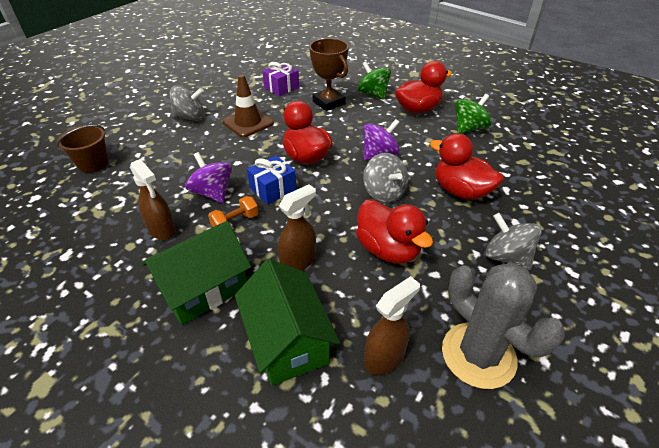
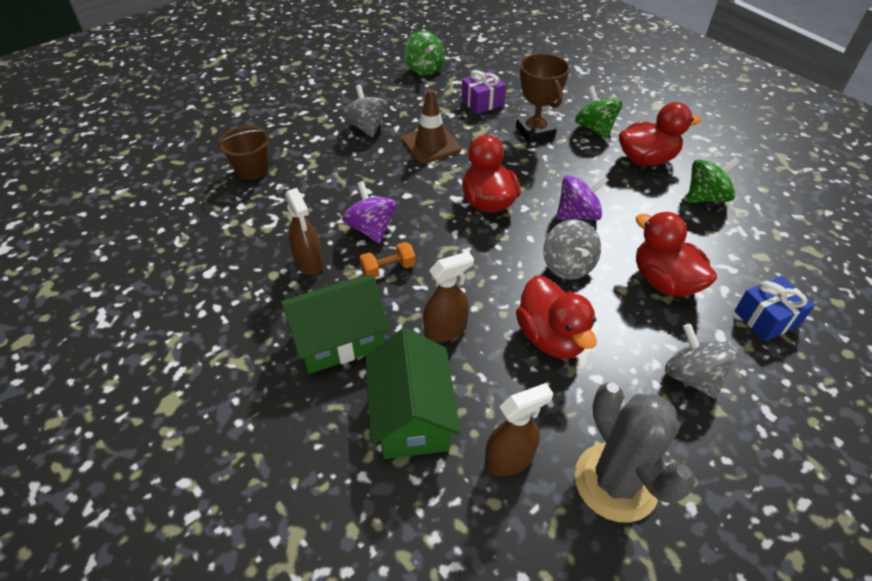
camera: 15 degrees right, 5 degrees up
grey spinning top [170,86,204,121] -> grey spinning top turned 120 degrees counterclockwise [342,84,388,137]
blue gift [247,155,296,204] -> blue gift moved to [735,276,815,341]
none -> green spinning top [404,31,445,76]

